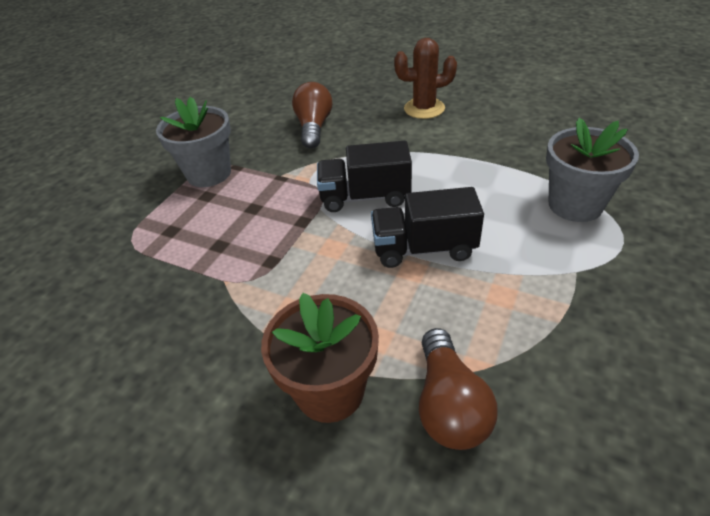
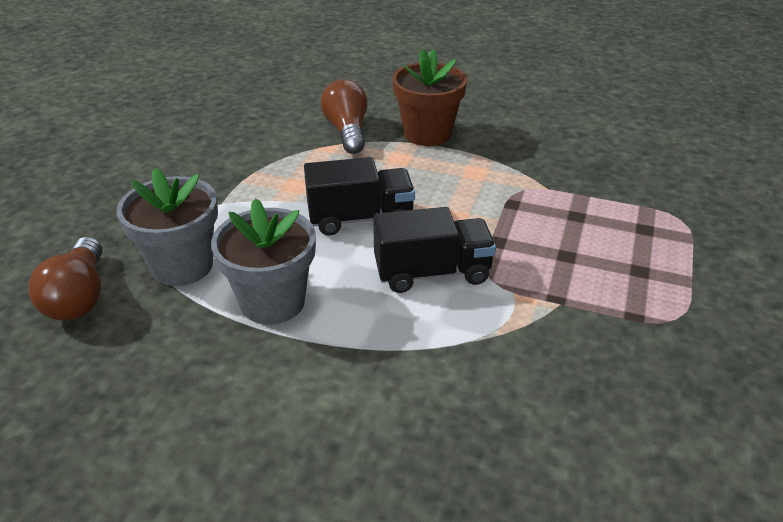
camera: 170 degrees right, 5 degrees down
grey flower pot [156,97,231,187] -> grey flower pot moved to [211,198,316,325]
brown light bulb [292,82,332,148] -> brown light bulb moved to [29,237,102,321]
brown cactus [394,38,457,119] -> none

